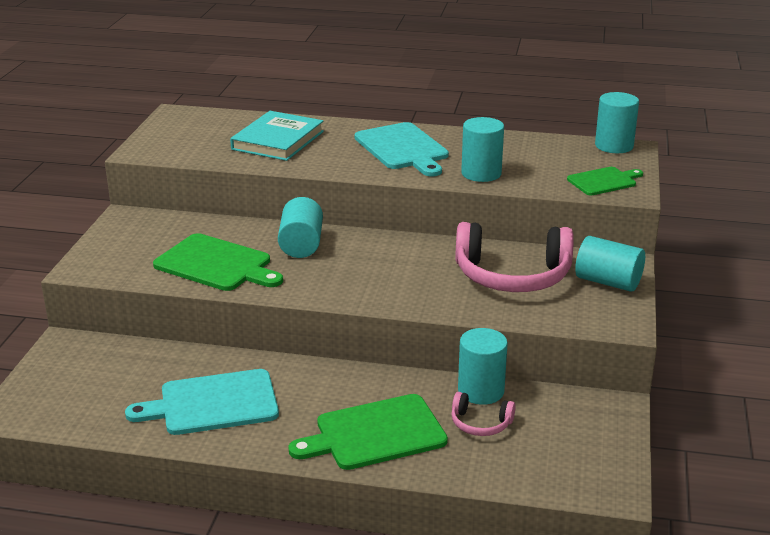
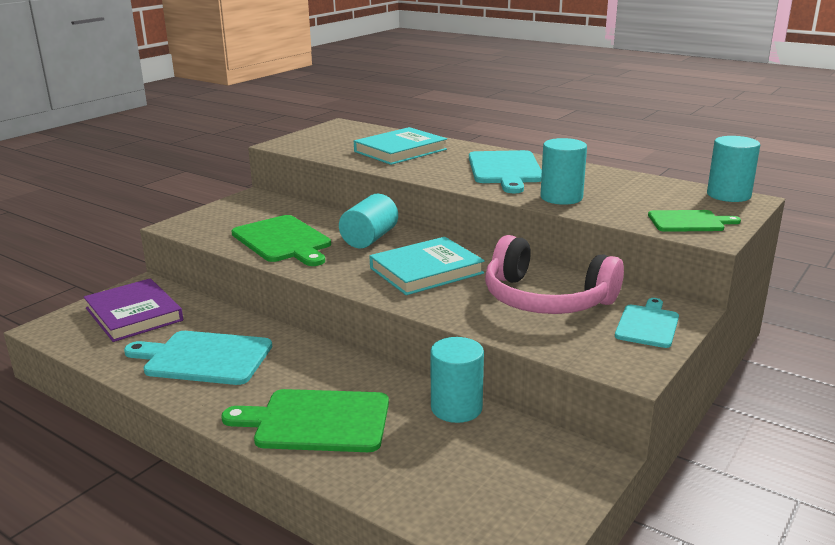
camera: 25 degrees right, 5 degrees down
pink headphones [451,392,516,436] -> none
turquoise cylinder [575,236,645,292] -> turquoise cutting board [615,298,679,348]
none -> purple book [84,278,183,342]
none -> turquoise book [370,237,485,295]

